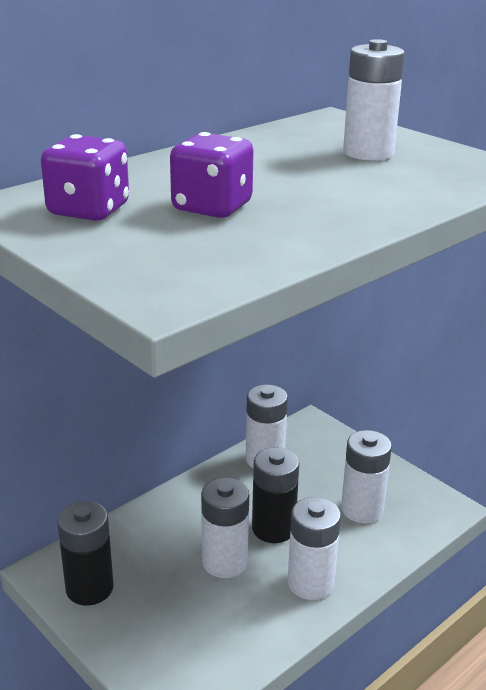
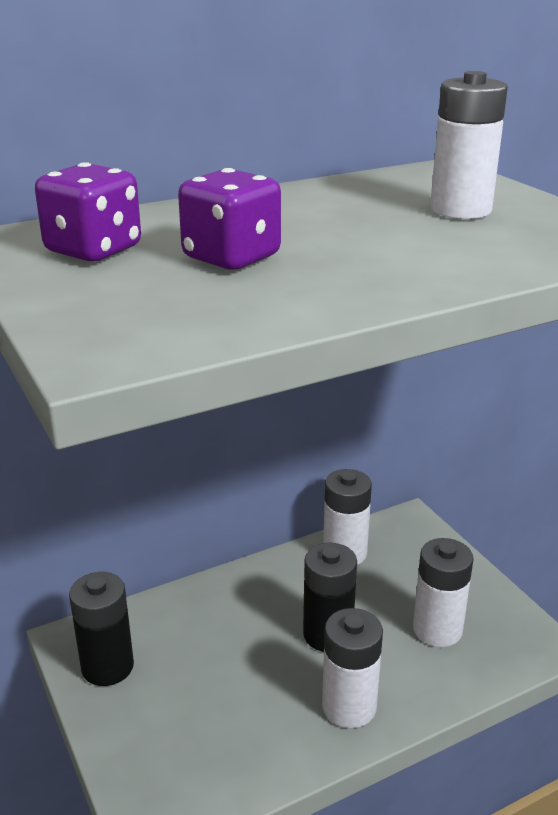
camera: 15 degrees right, 0 degrees up
white battery [201,478,249,578] -> none

